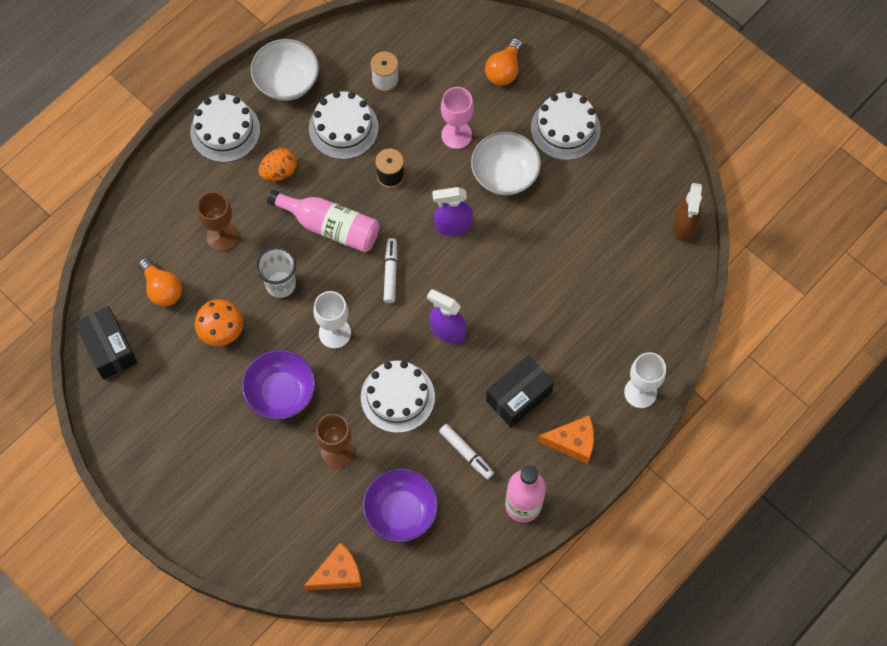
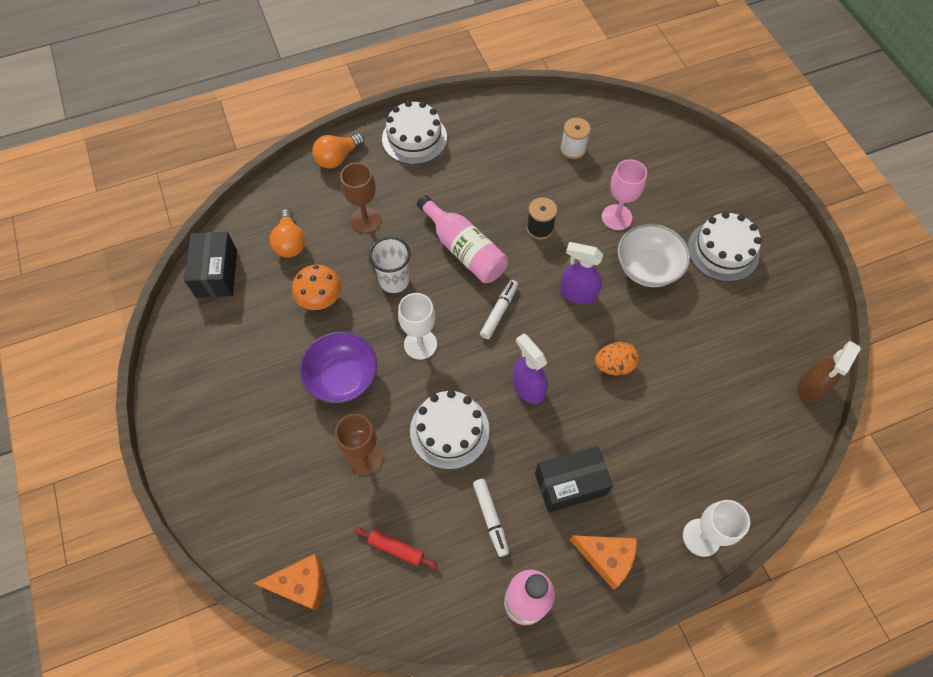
camera: 25 degrees right, 5 degrees down
white bowl [251,39,319,101] -> none
orange egg [259,148,297,181] -> orange egg moved to [595,342,639,376]
white cake [309,91,379,160] -> none
purple bowl [363,468,438,542] -> red rolling pin [354,527,439,569]
orange light bulb [485,38,522,86] -> orange light bulb moved to [312,134,364,168]

